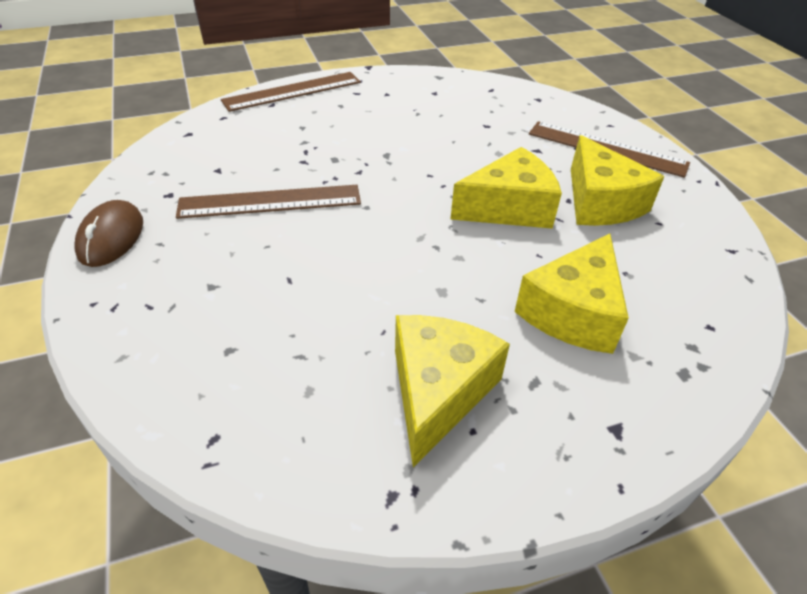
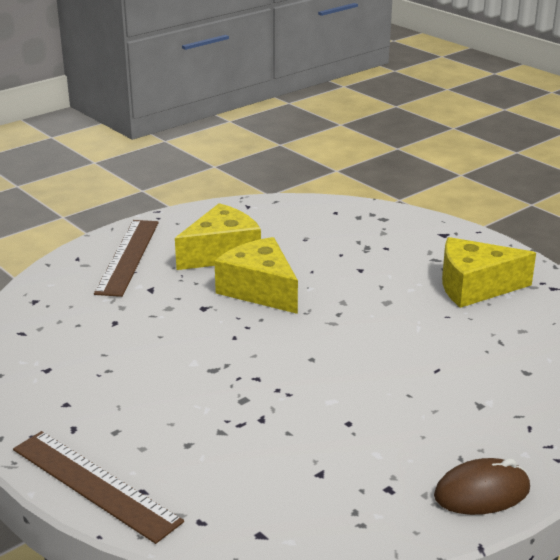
camera: 110 degrees left, 15 degrees down
brown ruler [176,185,361,219] -> none
yellow cheese [515,234,629,354] -> none

